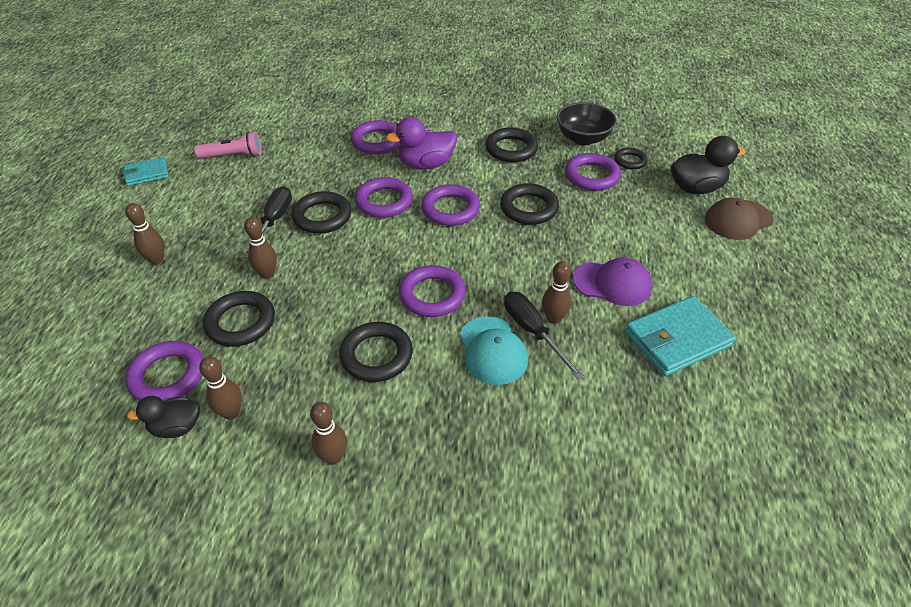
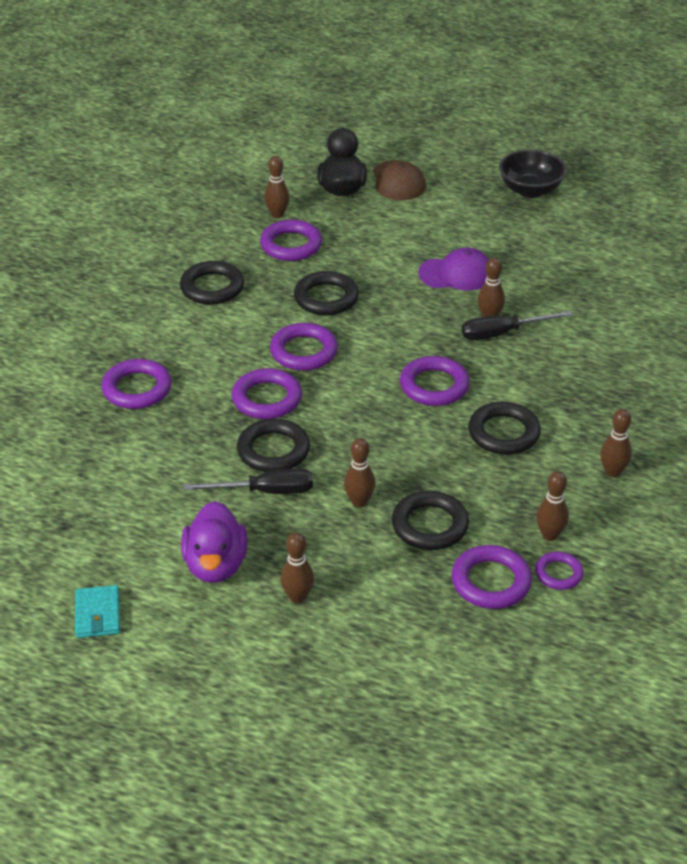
camera: 75 degrees left, 5 degrees down
black duck [127,396,200,438] -> purple ring [535,552,584,590]
pink flashlight [194,131,261,159] -> none
black screwdriver [243,186,292,258] -> black screwdriver turned 150 degrees clockwise [184,468,313,494]
purple duck [385,117,457,170] -> purple duck moved to [181,501,248,583]
turquoise cap [460,316,528,385] -> none
black bowl [557,102,617,145] -> black bowl moved to [499,149,567,198]
purple cap [573,258,652,306] -> purple cap turned 60 degrees clockwise [418,247,489,291]
black ring [614,148,648,169] -> brown bowling pin [264,156,290,218]
turquoise wallet [625,296,736,376] -> none

